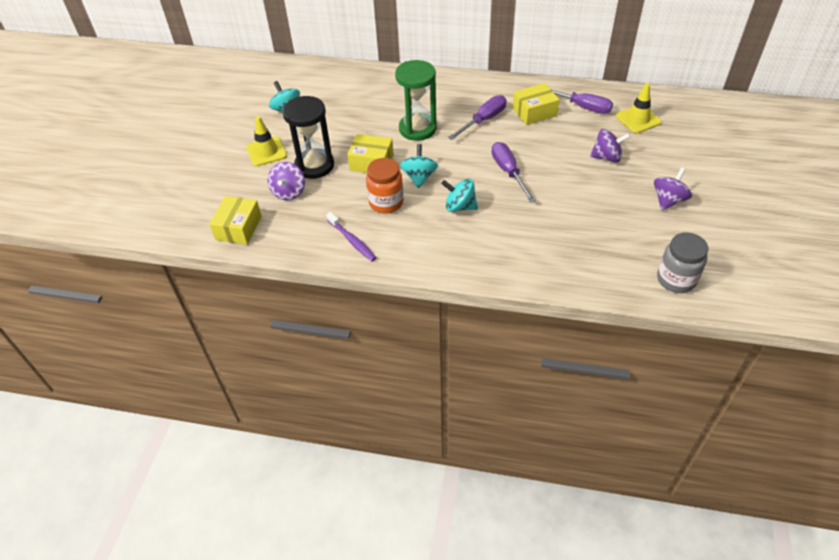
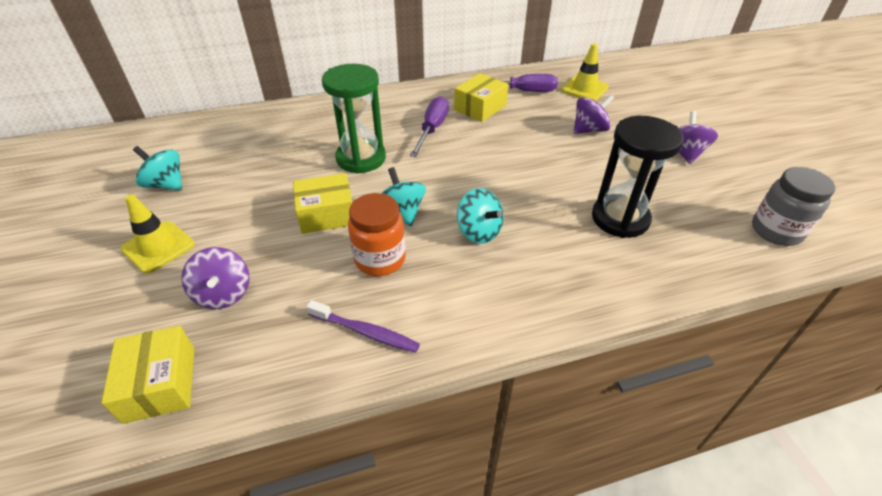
camera: 30 degrees left, 5 degrees down
black hourglass [282,96,334,179] -> black hourglass moved to [592,116,684,238]
turquoise spinning top [441,179,478,212] -> turquoise spinning top turned 120 degrees counterclockwise [457,188,504,244]
purple screwdriver [491,142,536,202] -> none

